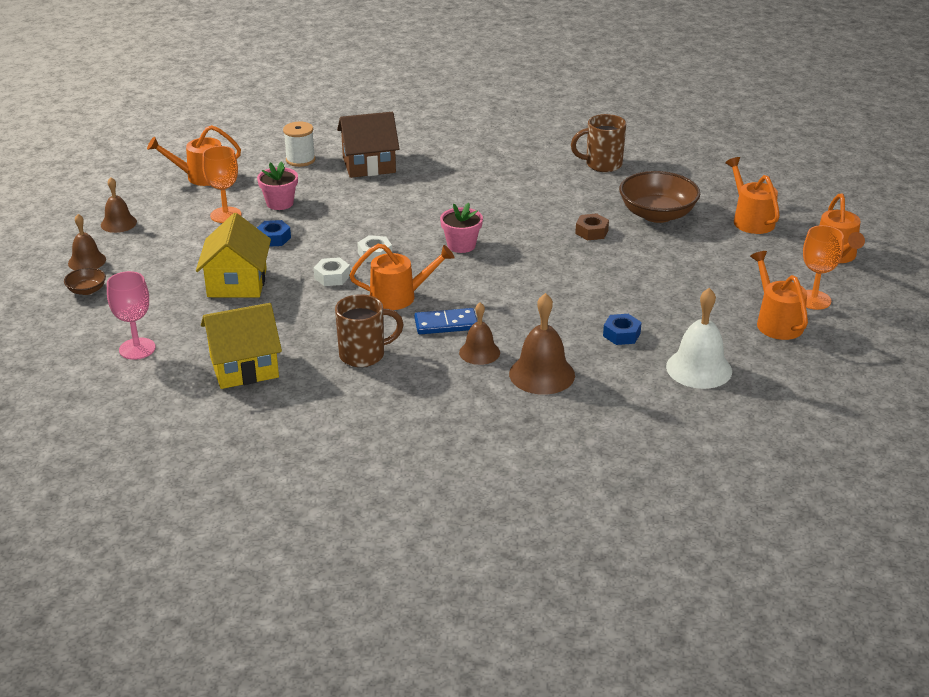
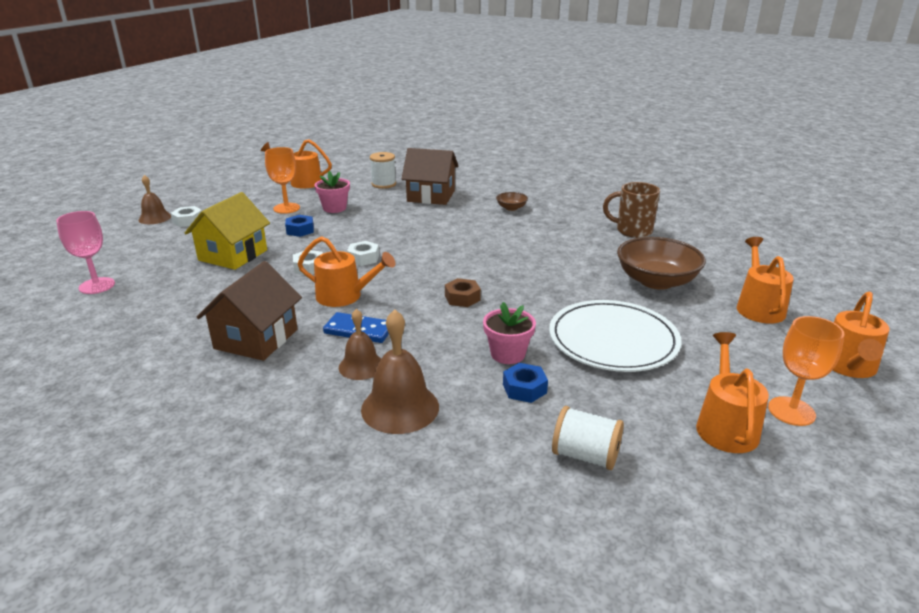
camera: 25 degrees right, 5 degrees down
brown bowl [64,268,106,295] -> brown bowl moved to [496,192,528,211]
brown bell [101,177,137,233] -> none
yellow house [201,303,282,389] -> none
brown mug [335,294,404,367] -> brown house [197,261,302,361]
pink flower pot [440,203,483,253] -> pink flower pot moved to [483,302,536,364]
brown nut [575,213,609,240] -> brown nut moved to [445,278,481,307]
white bell [666,288,732,389] -> white spool [552,406,624,470]
none -> white nut [170,206,202,227]
none -> white plate [549,300,682,372]

